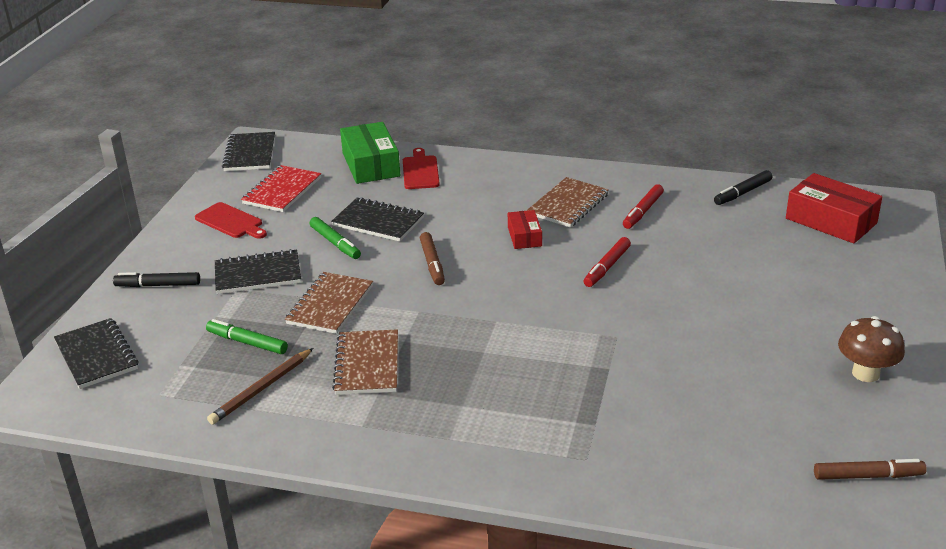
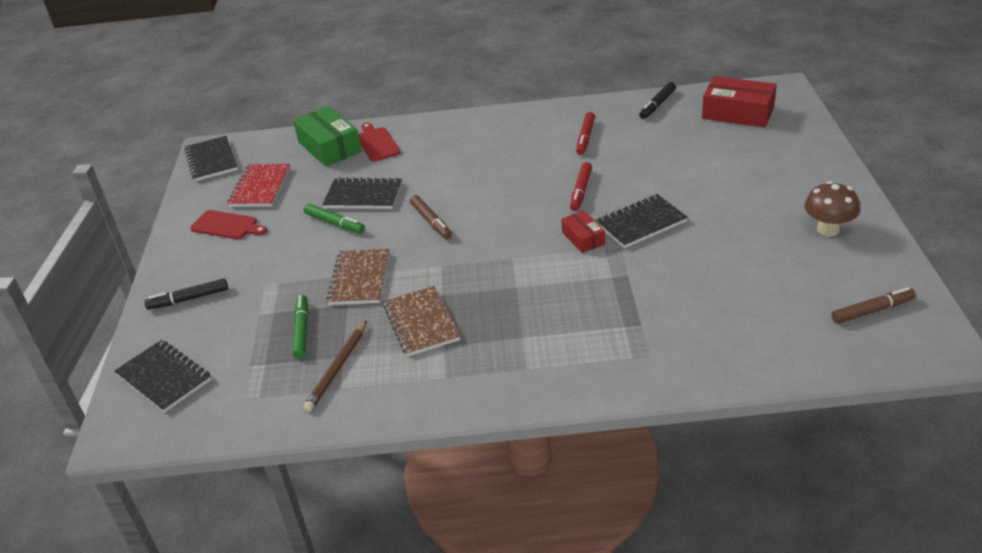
camera: 15 degrees left, 5 degrees up
green marker [206,319,288,354] -> green marker turned 75 degrees clockwise [292,295,308,359]
black notebook [215,249,301,294] -> black notebook moved to [595,194,688,248]
red box [508,210,542,249] -> red box moved to [561,210,605,253]
brown notebook [527,177,609,228] -> none

